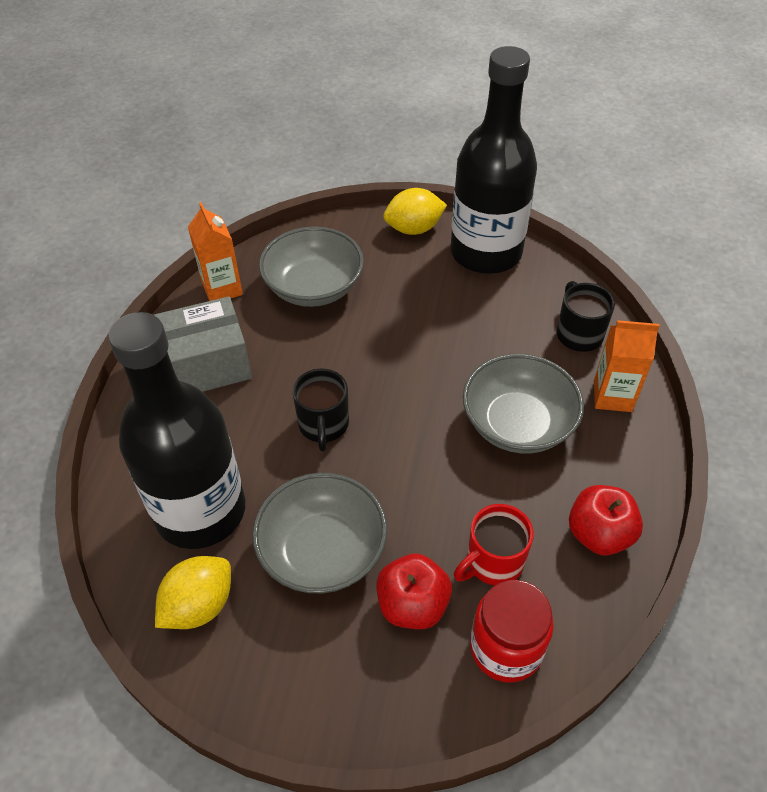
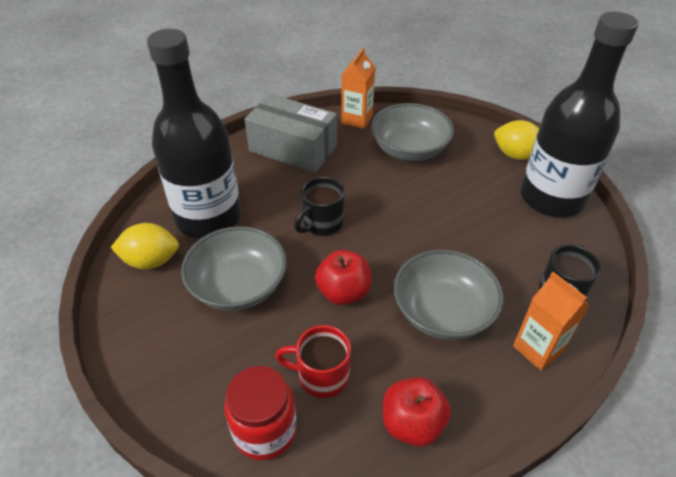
camera: 45 degrees right, 5 degrees down
red apple [376,553,452,629] -> red apple moved to [315,250,371,305]

